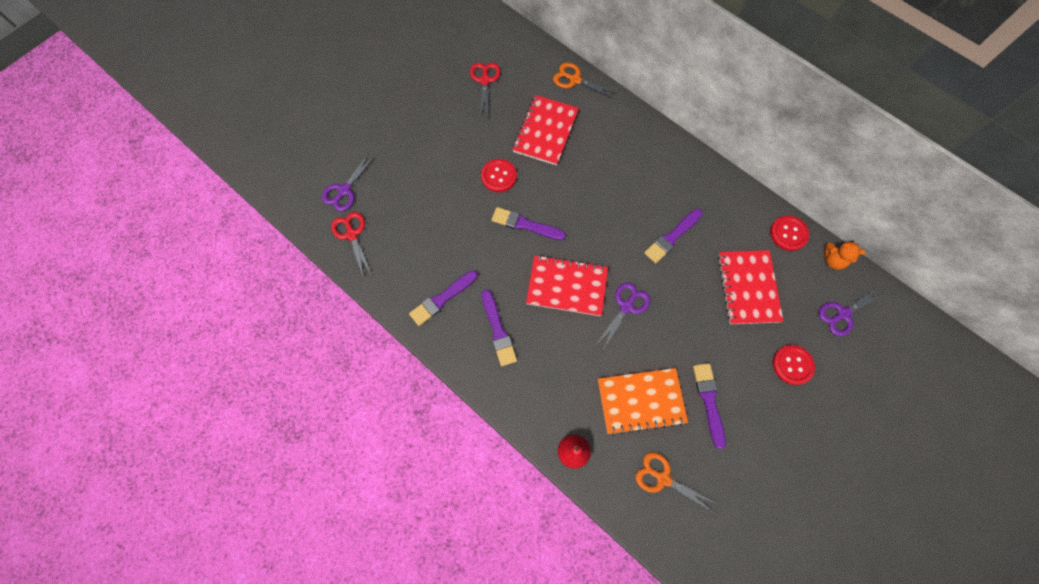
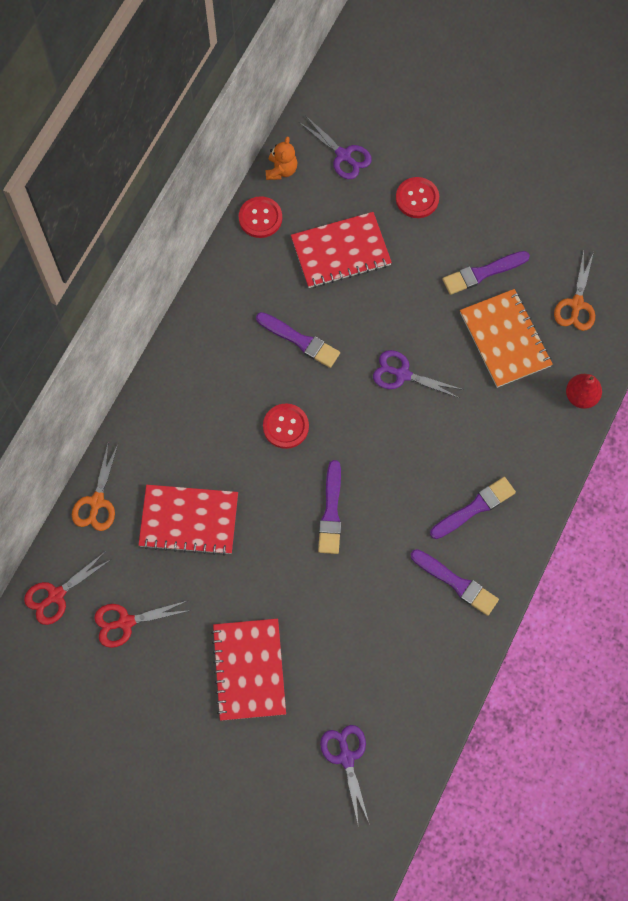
camera: 105 degrees left, 0 degrees up
purple scissors [322,152,376,211] -> purple scissors turned 120 degrees counterclockwise [320,725,369,823]
red scissors [331,212,372,278] -> red scissors moved to [24,551,112,625]
red button [481,159,517,192] -> red button moved to [263,404,309,449]
red notebook [526,255,608,316] -> red notebook moved to [211,619,286,721]

